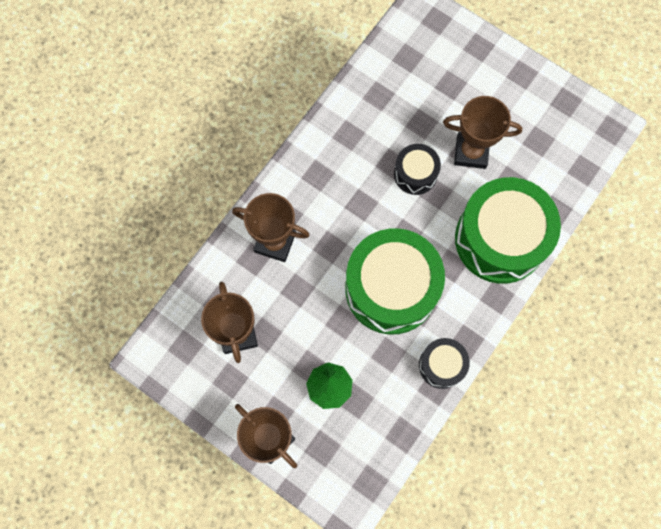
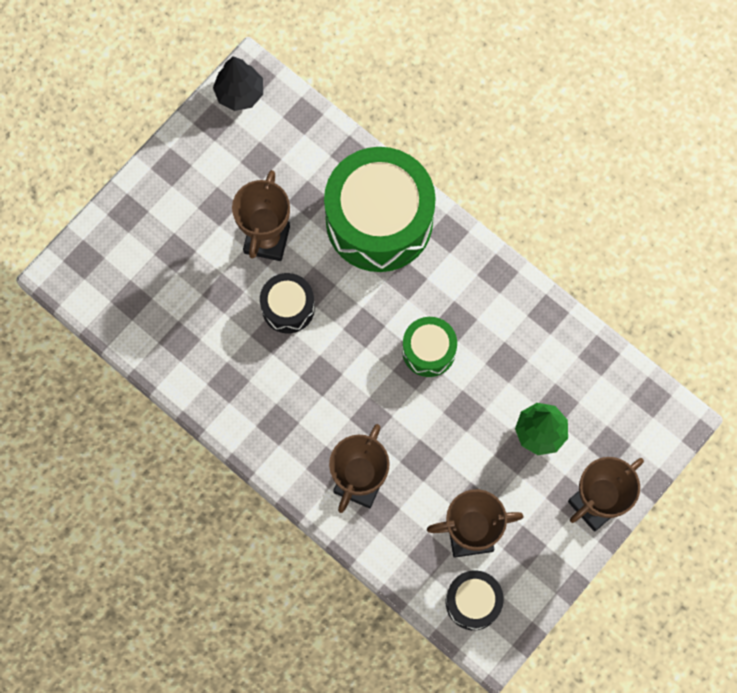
camera: 85 degrees left, 0 degrees up
green drum [345,228,445,334] -> green drum [402,317,457,377], size x0.49
black drum [419,338,470,389] -> black drum moved to [446,571,504,630]
none -> black tree [213,56,263,111]

